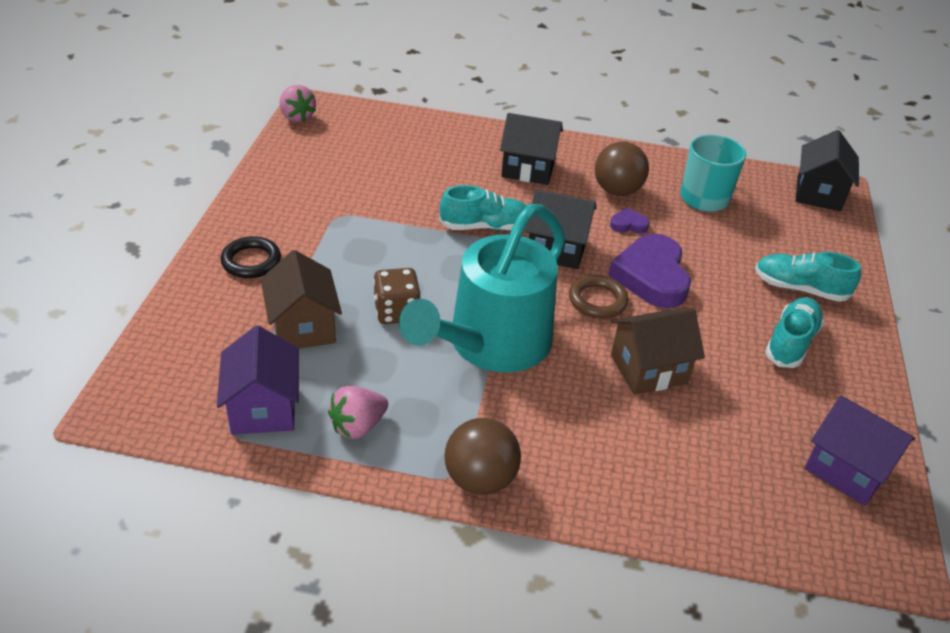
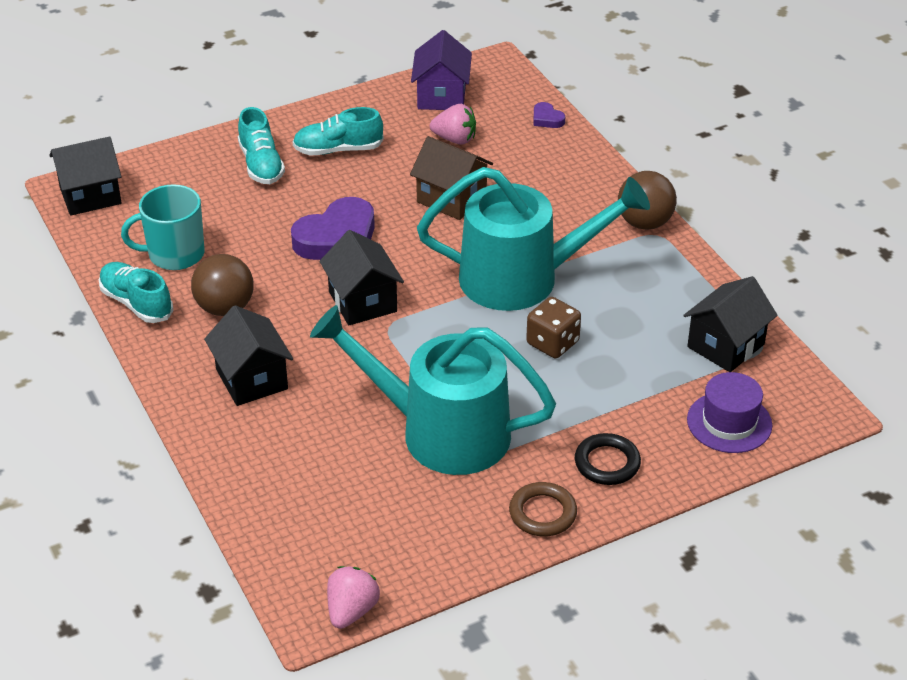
camera: 125 degrees left, 0 degrees up
purple house [217,326,299,435] -> black house [683,276,778,372]
brown house [261,250,342,349] -> none
pink strawberry [328,386,388,439] -> pink strawberry moved to [430,104,476,145]
turquoise shoe [439,185,527,230] -> turquoise shoe moved to [99,262,174,323]
brown ring [569,275,629,319] -> brown ring moved to [509,482,577,537]
purple heart [610,208,650,233] -> purple heart moved to [534,102,565,128]
none -> turquoise watering can [310,305,556,475]
none -> purple hat [687,372,772,453]

